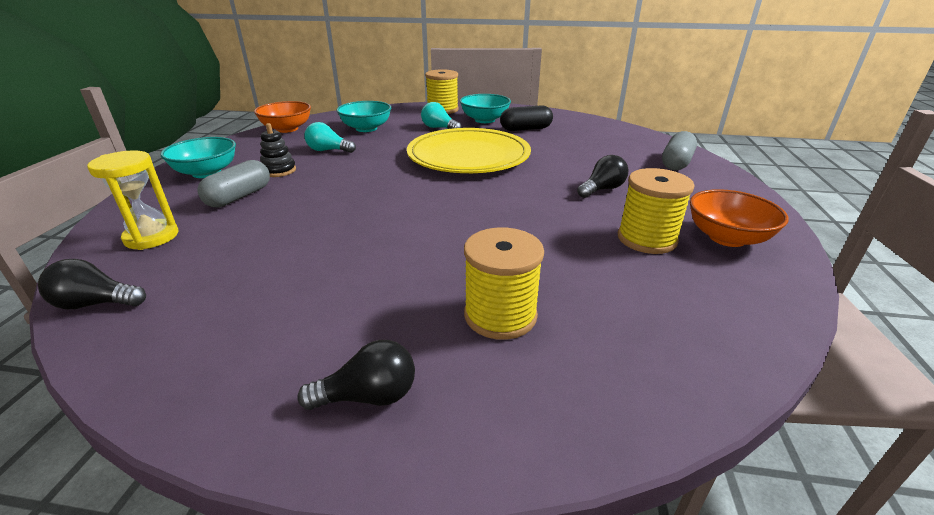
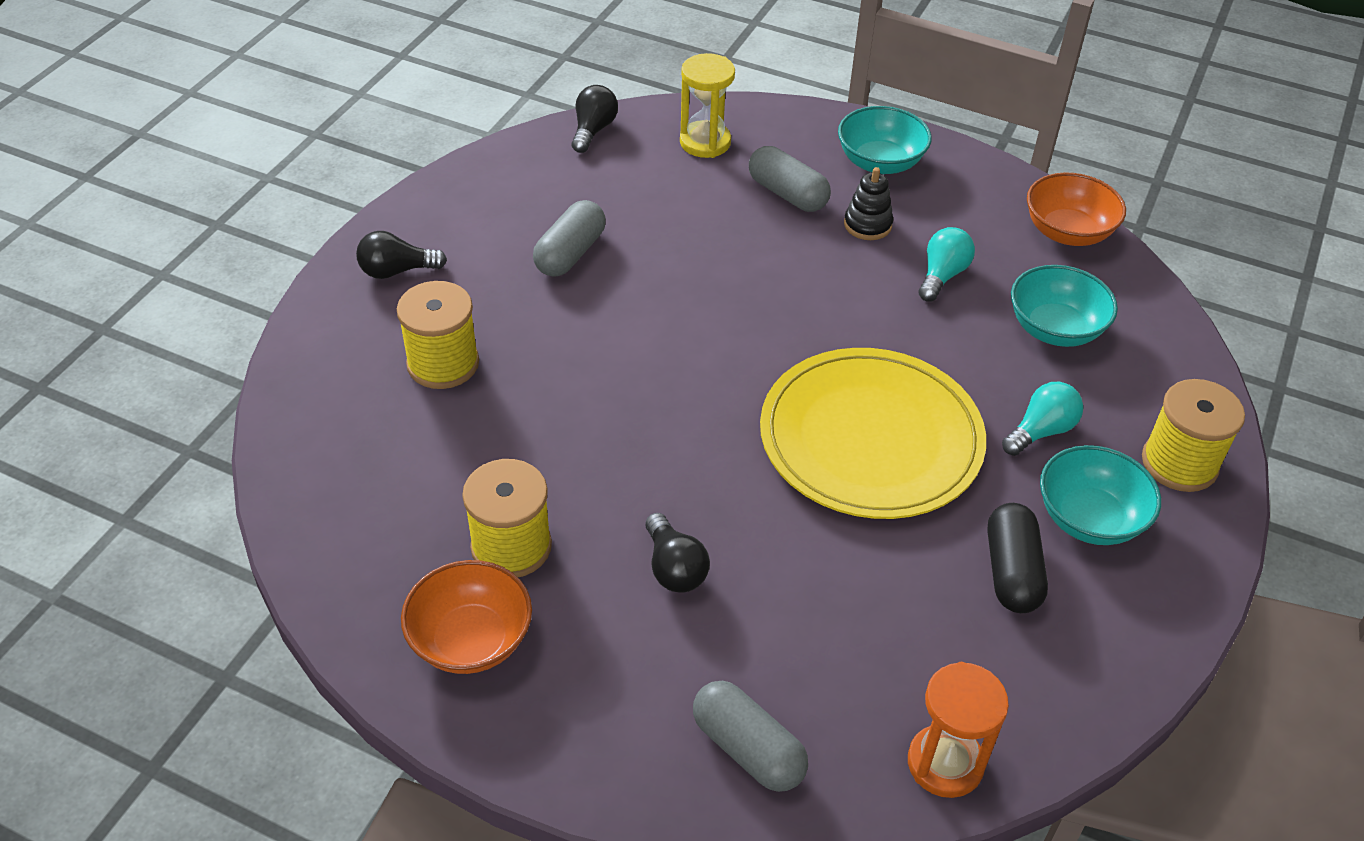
camera: 105 degrees right, 15 degrees up
black light bulb [297,340,415,410] -> black light bulb turned 75 degrees clockwise [356,231,447,279]
none -> grey capsule [533,200,606,277]
none -> orange hourglass [908,662,1009,798]

